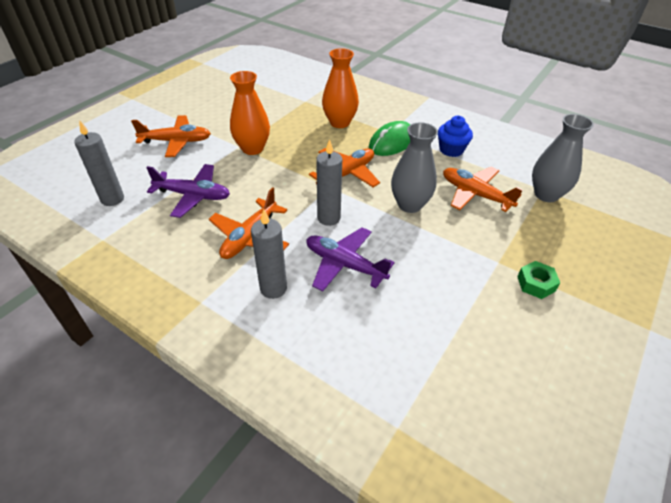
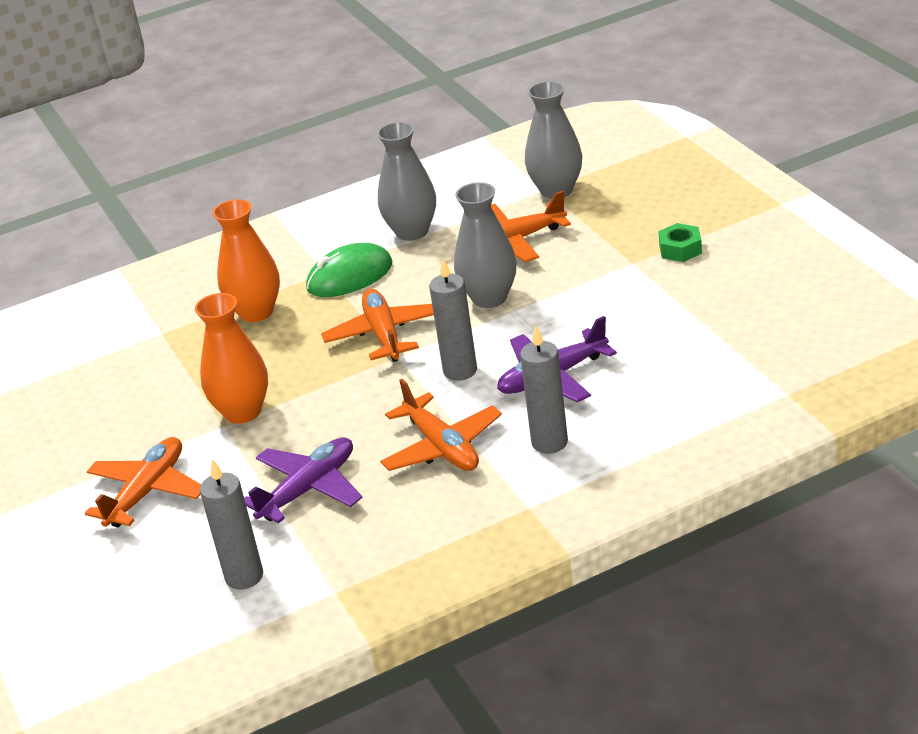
camera: 55 degrees left, 10 degrees down
green mouse [369,121,410,156] -> green mouse turned 75 degrees clockwise [306,243,392,297]
blue cupcake [438,116,473,157] -> grey vase [377,122,436,241]

